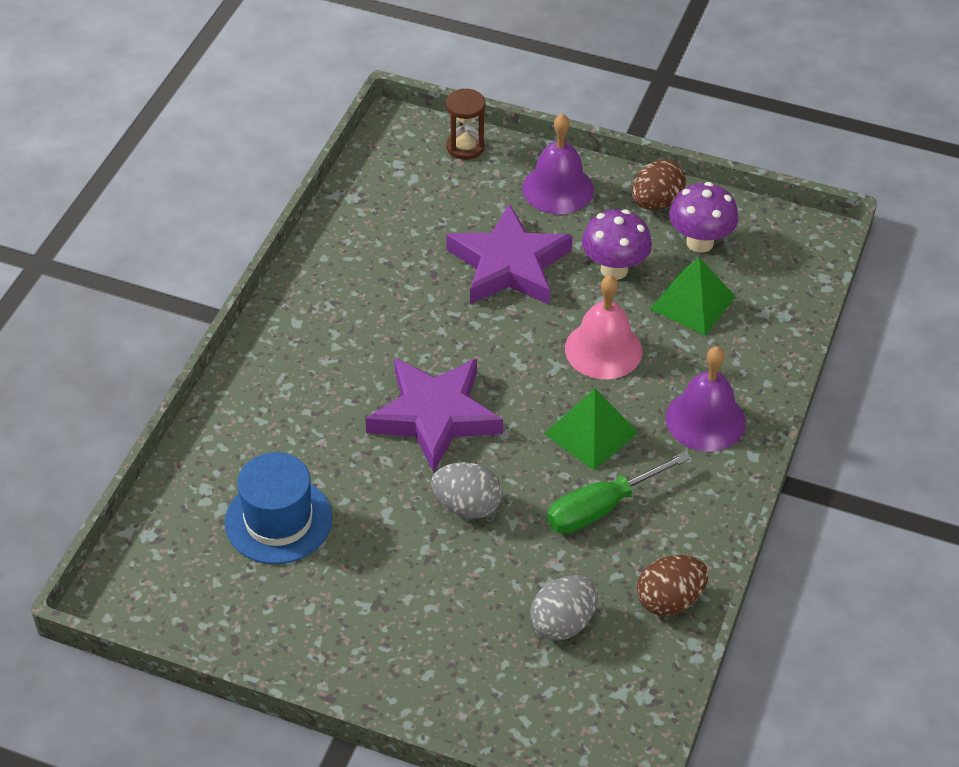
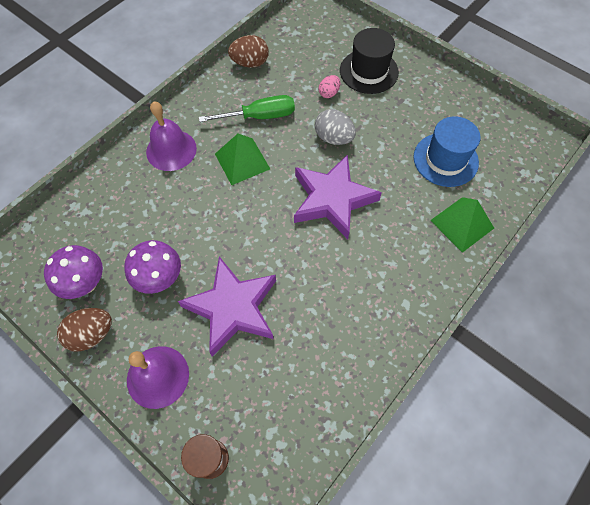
camera: 160 degrees left, 15 degrees up
grey egg [530,575,598,641] -> none
pink bell [565,275,642,379] -> none
green pyramid [650,257,736,335] -> green pyramid moved to [430,197,494,253]
none -> pink egg [318,75,340,98]
none -> black hat [340,28,399,94]

